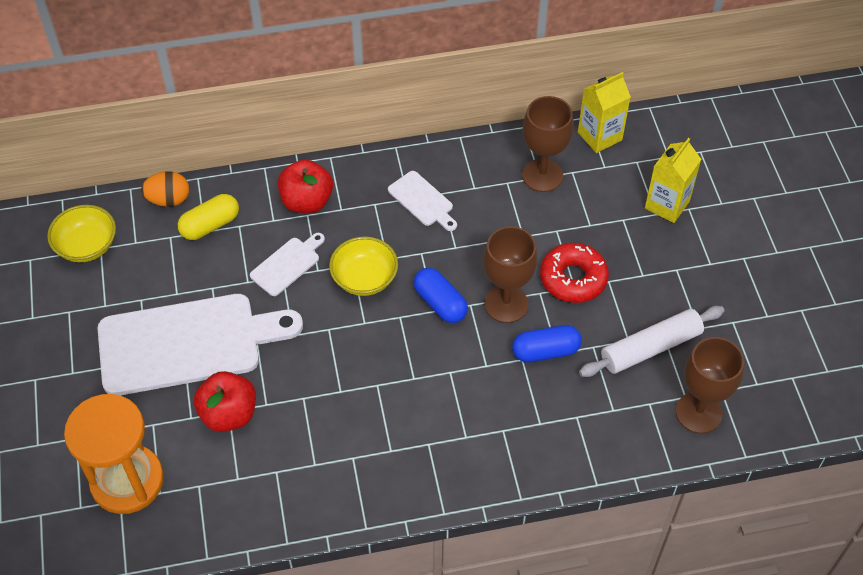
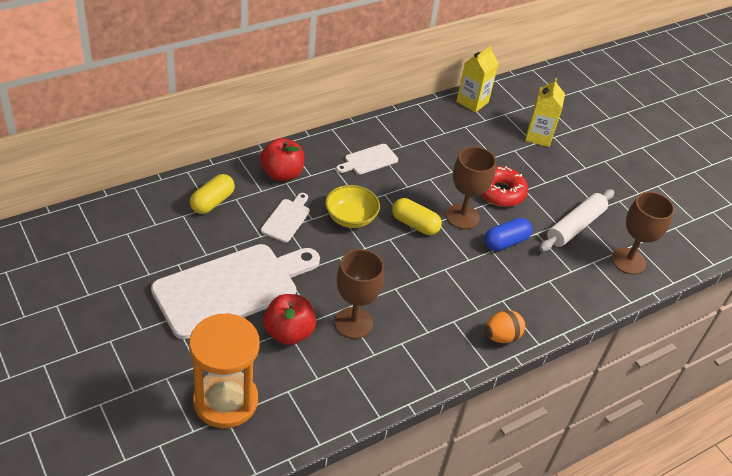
camera: 25 degrees left, 10 degrees down
yellow bowl [47,205,116,262] -> none
orange egg [141,171,189,207] -> orange egg moved to [485,310,525,343]
white cutting board [388,171,457,231] -> white cutting board turned 120 degrees clockwise [336,144,398,175]
blue capsule [414,268,468,323] -> yellow capsule [392,198,442,235]
brown goblet [522,96,574,192] -> brown goblet moved to [335,249,384,339]

